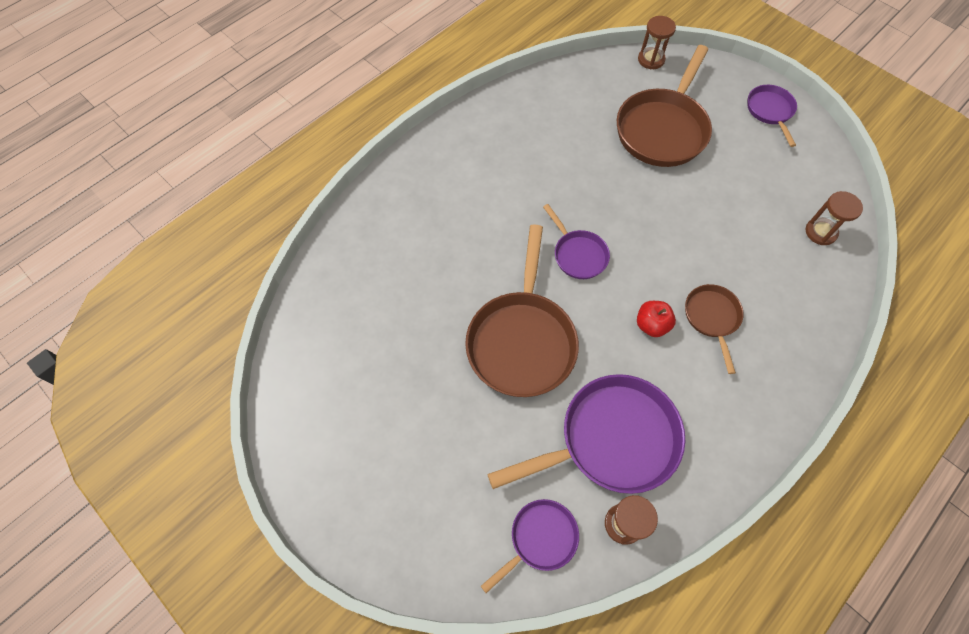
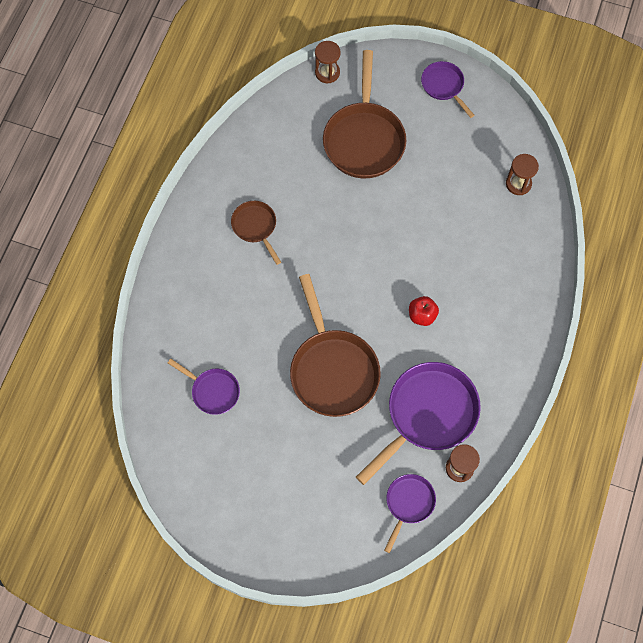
camera: 25 degrees left, 5 degrees up
purple pan [543,204,610,279] -> purple pan moved to [168,359,240,415]
brown pan [685,284,744,374] -> brown pan moved to [231,201,281,265]

